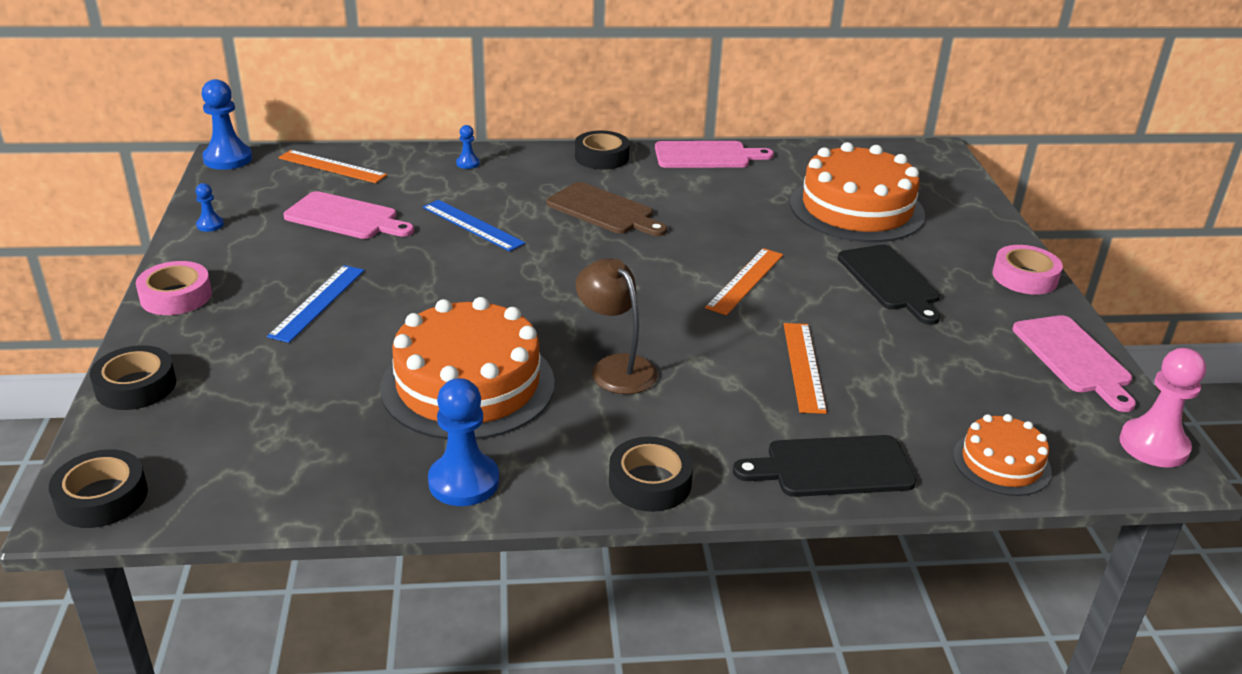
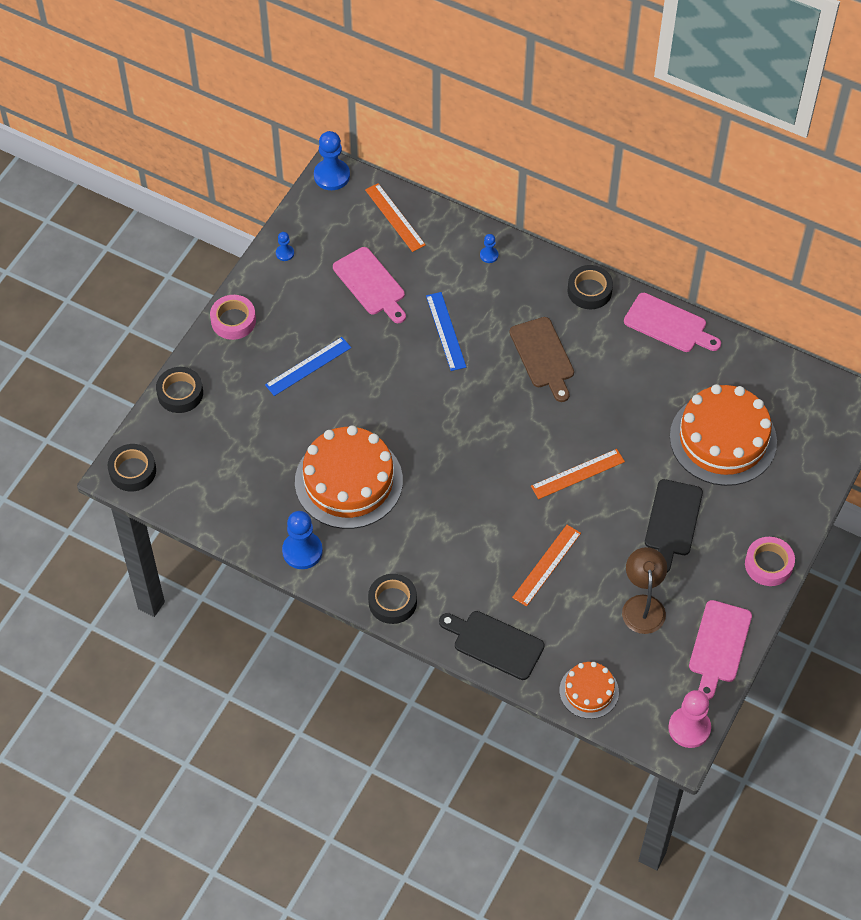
camera: 35 degrees right, 25 degrees up
brown lamp [576,258,658,394] -> brown lamp moved to [622,547,667,634]

